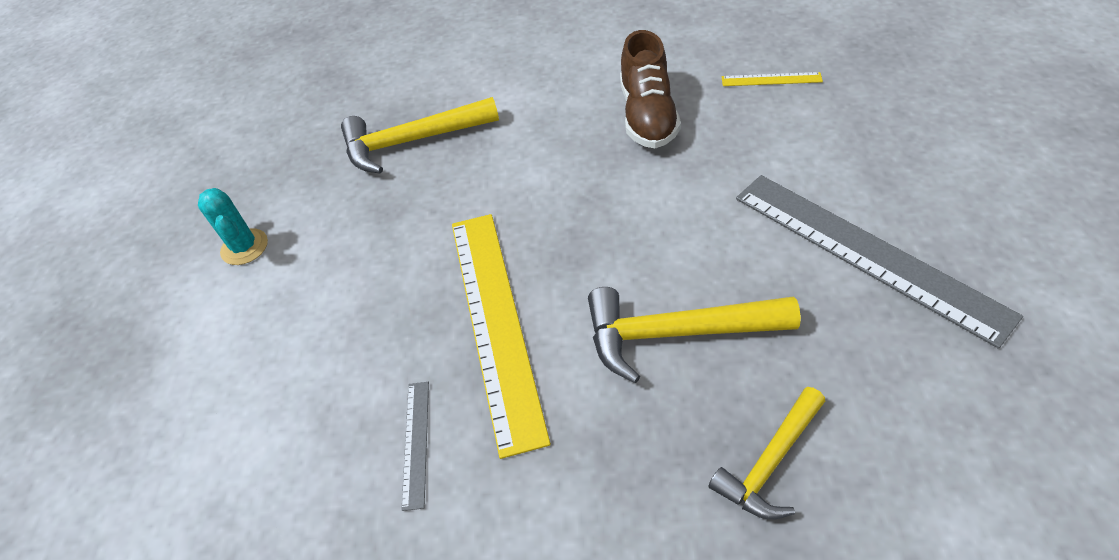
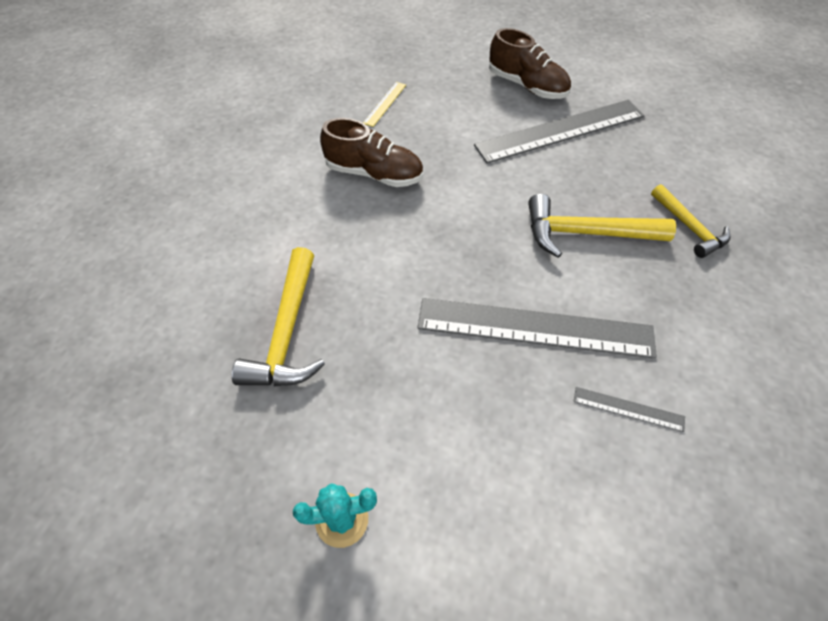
camera: 75 degrees left, 5 degrees up
yellow ruler [452,214,551,459] -> grey ruler [418,298,657,359]
yellow hammer [588,287,801,383] -> yellow hammer turned 75 degrees clockwise [528,194,676,258]
none -> brown shoe [489,28,571,99]

